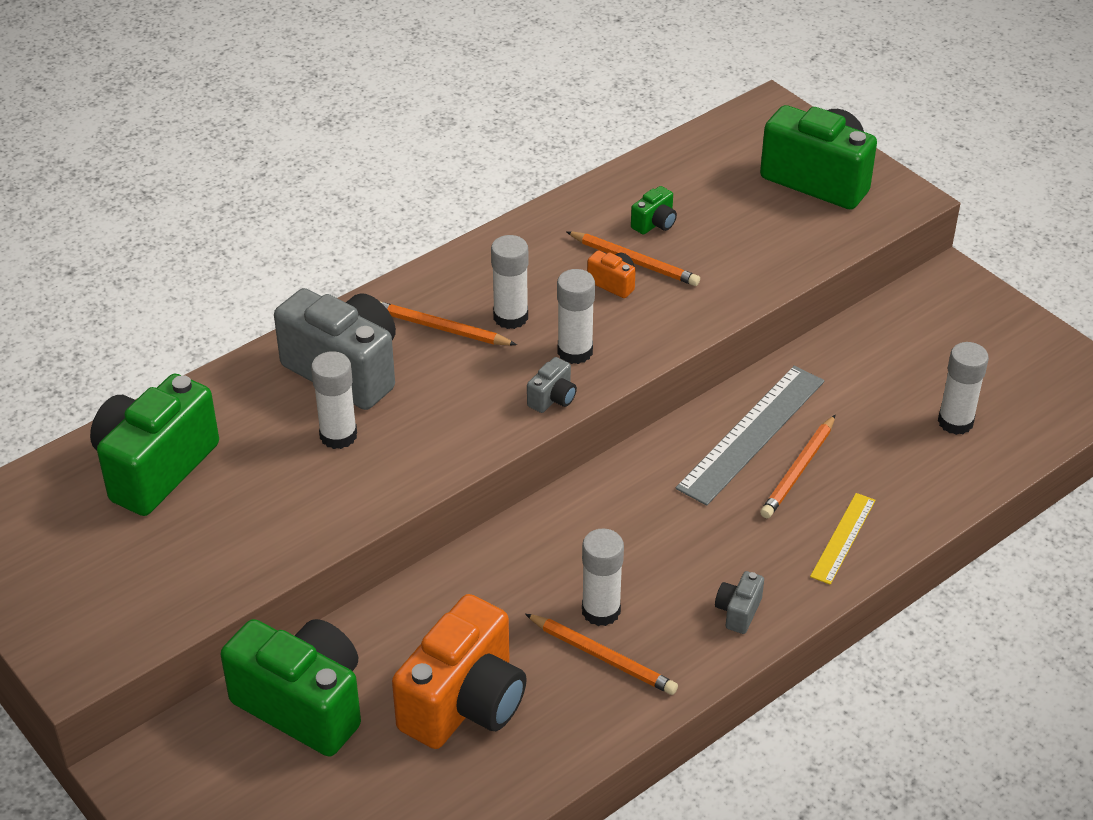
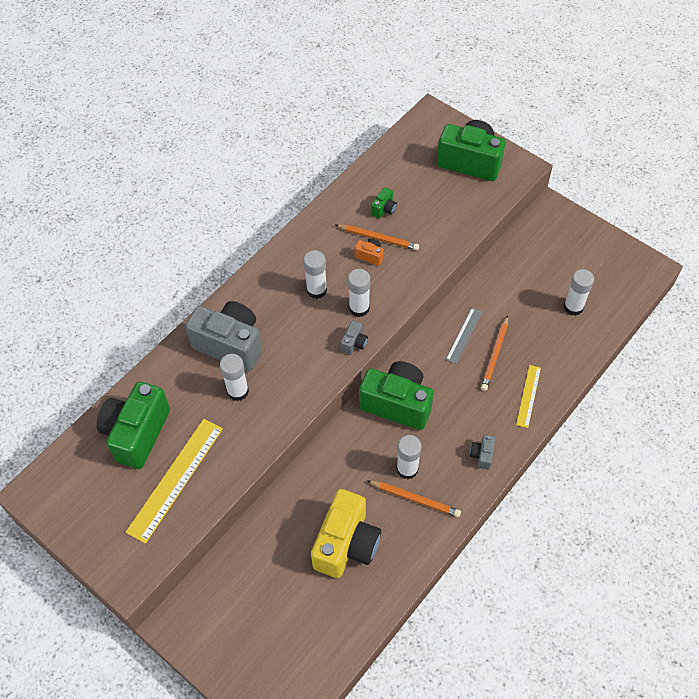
camera: 10 degrees left, 15 degrees up
green camera [221,619,361,757] -> green camera moved to [359,361,433,430]
orange pencil [381,302,517,346] -> none
orange camera [392,594,527,749] -> yellow camera [311,489,381,578]
grey ruler [676,366,825,506] -> grey ruler [446,308,482,364], size x0.55
none -> yellow ruler [126,419,223,544]

